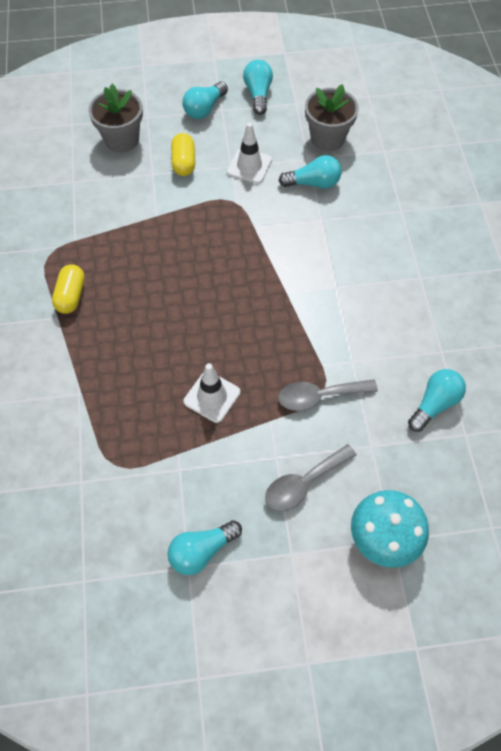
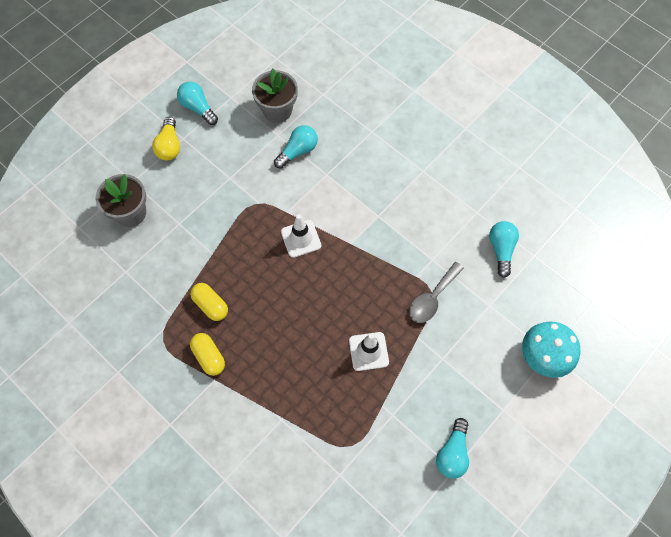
camera: 40 degrees left, 5 degrees up
yellow capsule [171,133,195,176] -> yellow capsule moved to [190,283,228,321]
turquoise light bulb [182,82,228,119] -> yellow light bulb [152,117,180,160]
white traffic cone [227,123,272,184] -> white traffic cone moved to [281,214,321,258]
grey spoon [265,444,356,511] -> none

